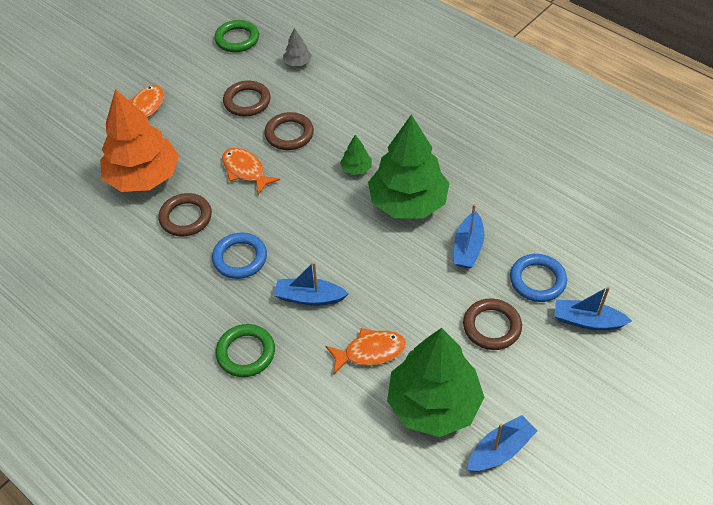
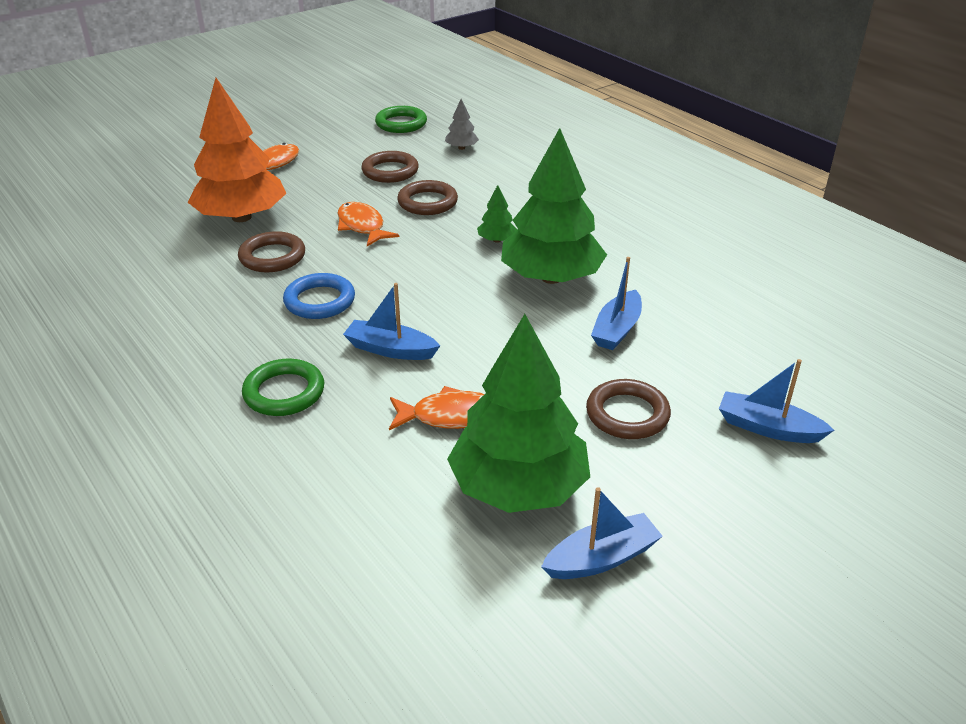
camera: 10 degrees right, 15 degrees down
blue ring [510,254,567,302] -> none

